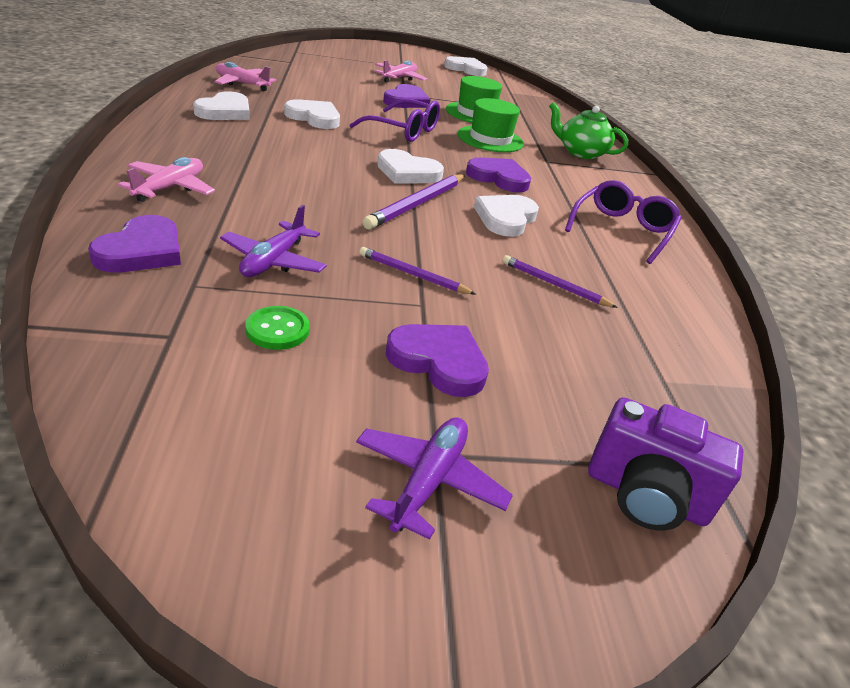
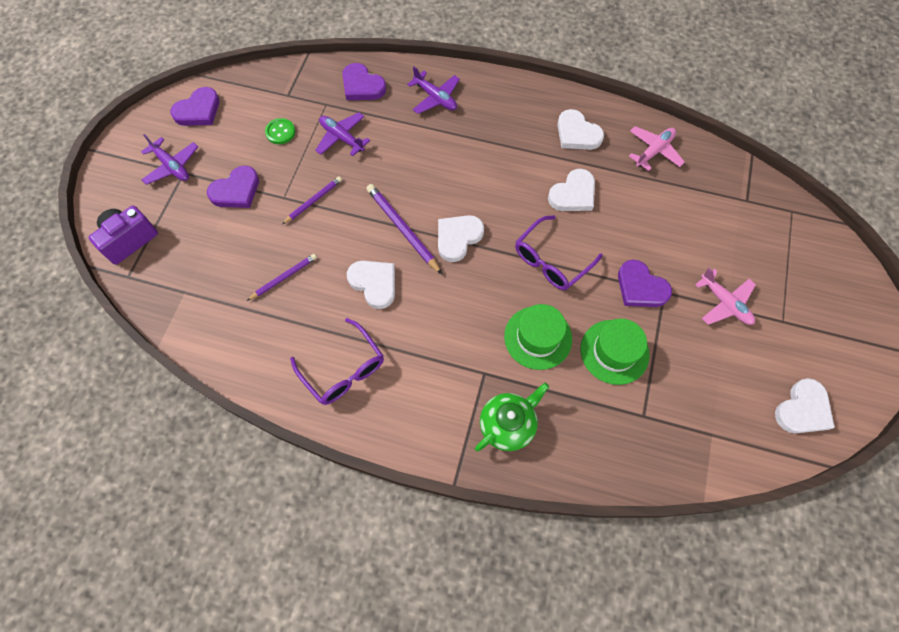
camera: 115 degrees right, 30 degrees up
pink plane [118,157,215,202] -> purple plane [407,66,460,114]
purple heart [466,157,531,193] -> purple heart moved to [170,87,219,126]

